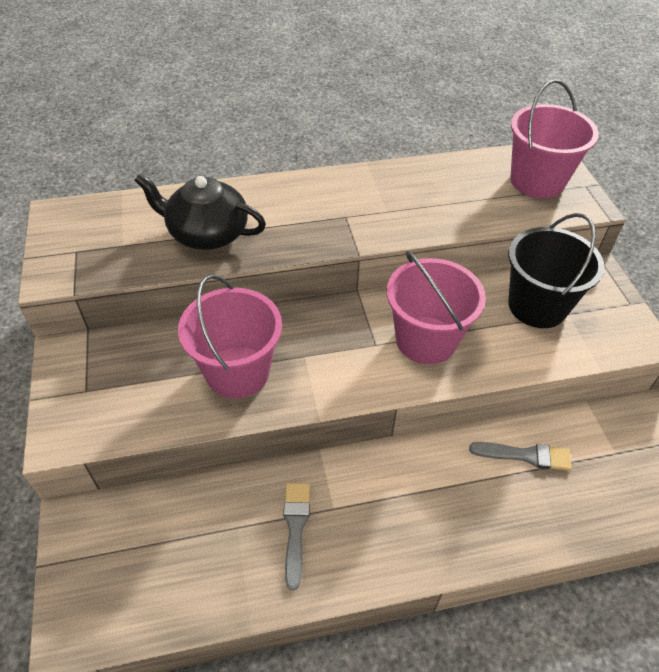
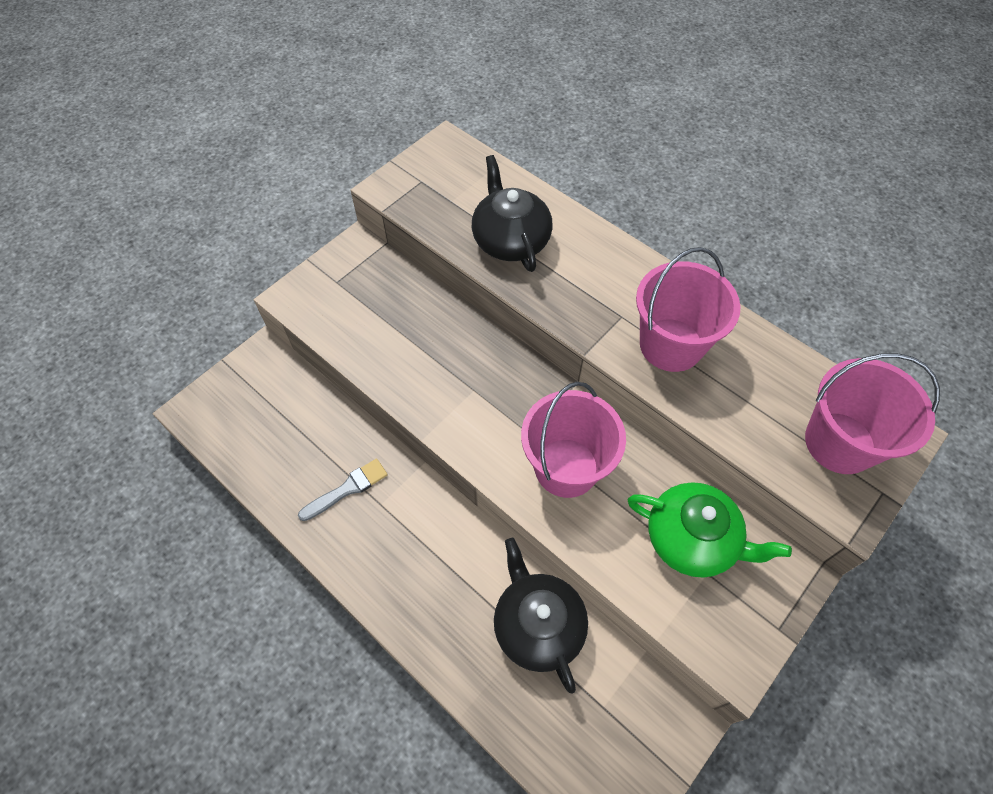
camera: 55 degrees right, 10 degrees up
pink bucket [178,275,282,398] -> pink bucket moved to [636,247,741,372]
grey brush [469,442,572,471] -> black teapot [494,538,588,694]
black bucket [508,213,605,328] -> green teapot [628,482,792,578]

